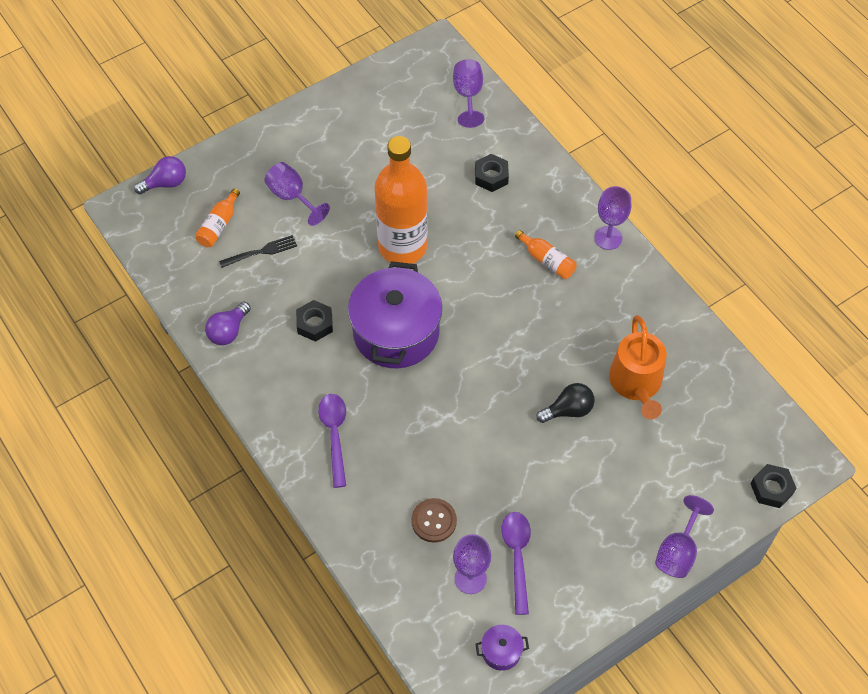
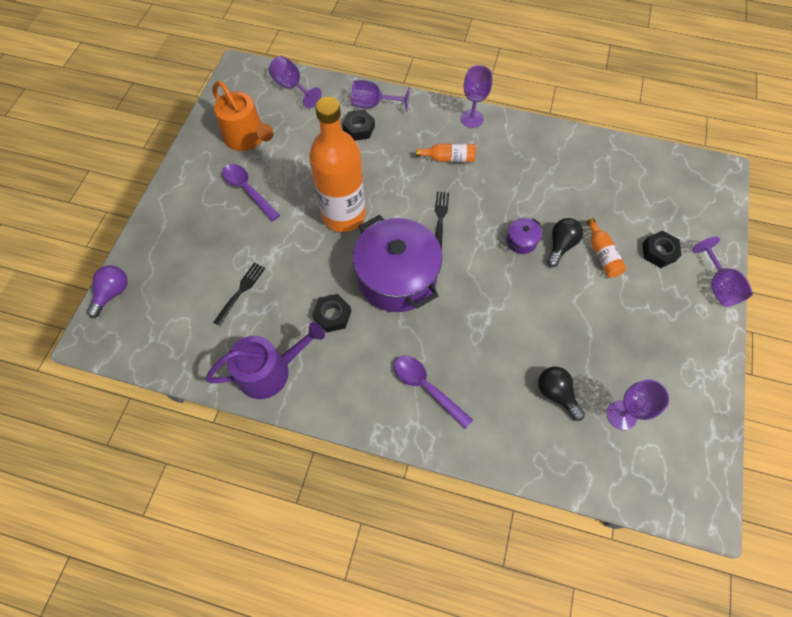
camera: 40 degrees left, 5 degrees up
orange bottle [195,188,240,247] -> orange bottle moved to [587,218,626,278]
purple light bulb [205,302,251,345] -> purple watering can [206,322,325,399]
purple goblet [264,162,330,226] -> purple goblet moved to [351,80,410,112]
brown button [411,498,457,543] -> black light bulb [538,366,585,421]
purple pot [476,625,529,671] -> purple pot moved to [506,218,542,254]
purple spoon [501,512,531,615] -> purple spoon moved to [222,164,280,221]
orange watering can [609,315,666,419] -> orange watering can moved to [212,81,274,151]
black nut [751,464,797,508] -> black nut moved to [642,231,682,268]
none -> black fork [435,192,449,250]

